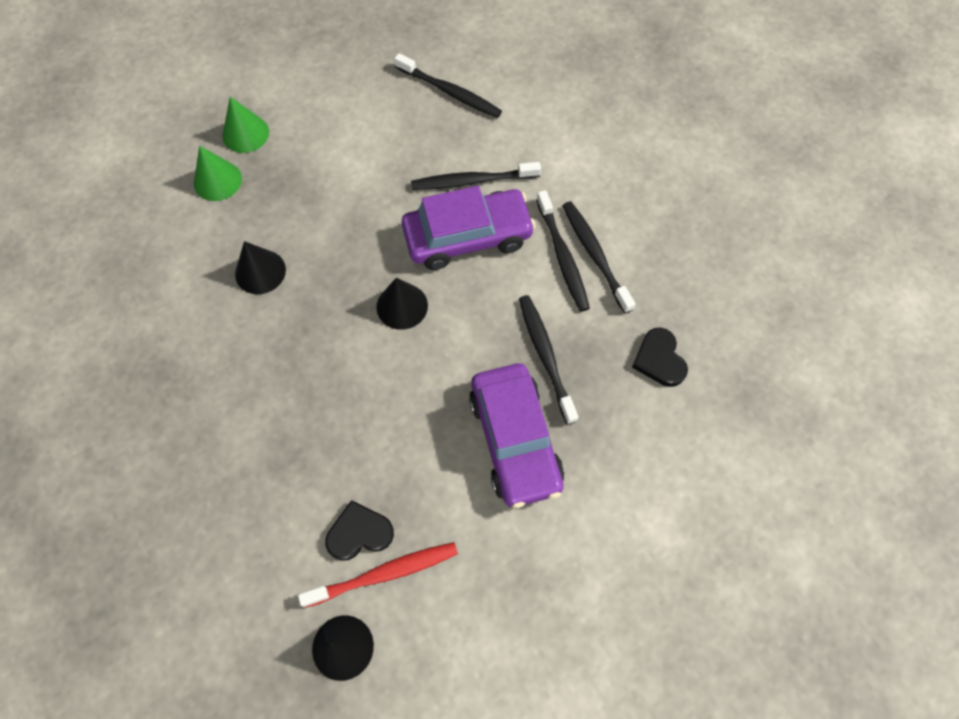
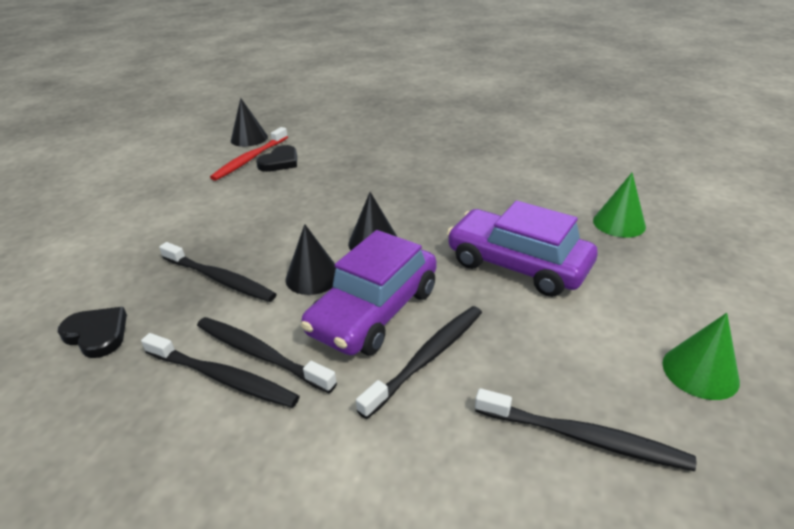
camera: 140 degrees right, 30 degrees down
green cone [223,97,269,153] -> green cone moved to [662,313,740,400]
black cone [235,241,286,294] -> black cone moved to [285,224,336,295]
black toothbrush [394,53,502,118] -> black toothbrush turned 150 degrees counterclockwise [475,388,696,471]
purple car [469,363,564,508] -> purple car moved to [447,201,598,297]

